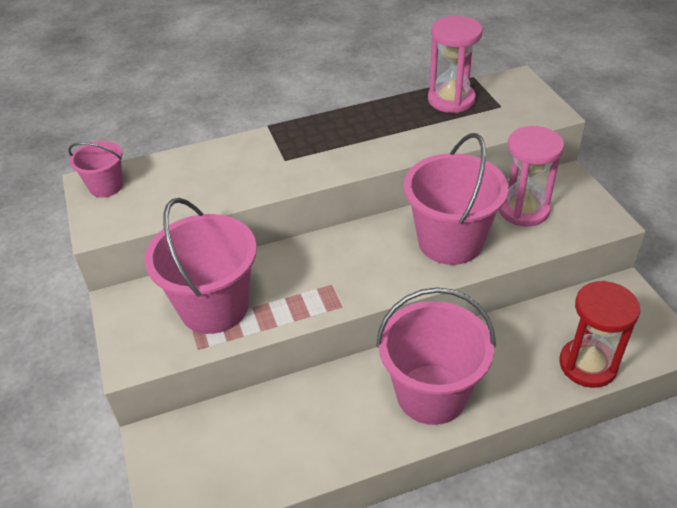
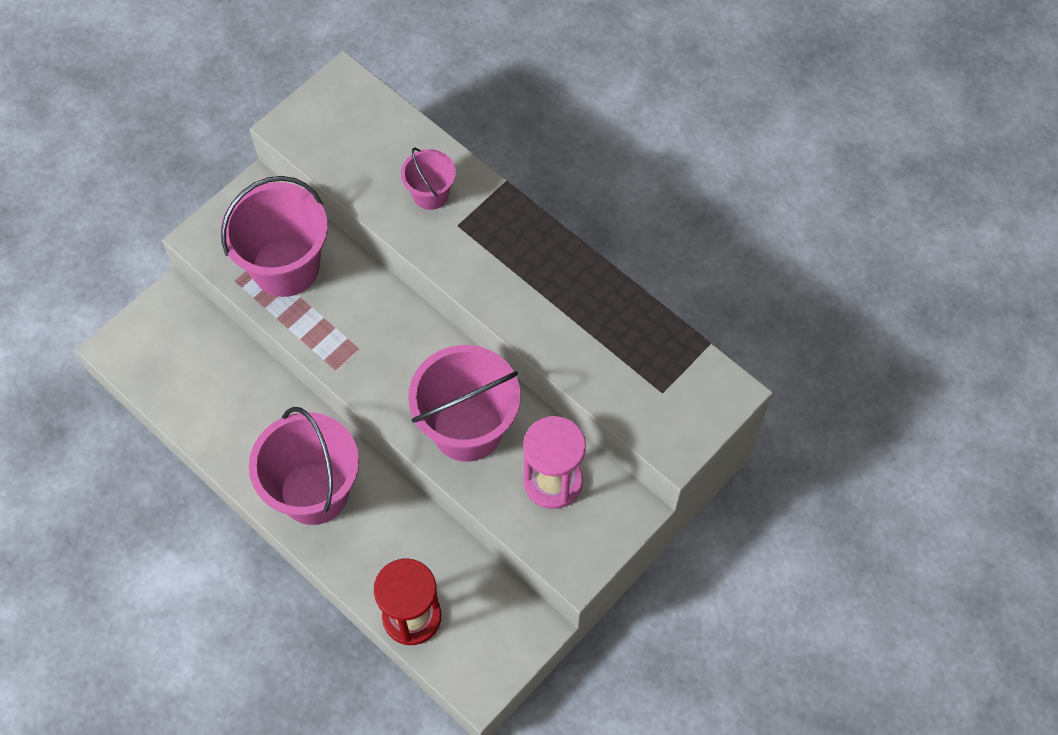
camera: 60 degrees right, 20 degrees up
pink bucket [68,141,123,197] -> pink bucket moved to [401,147,456,210]
pink hourglass [428,16,483,113] -> none

